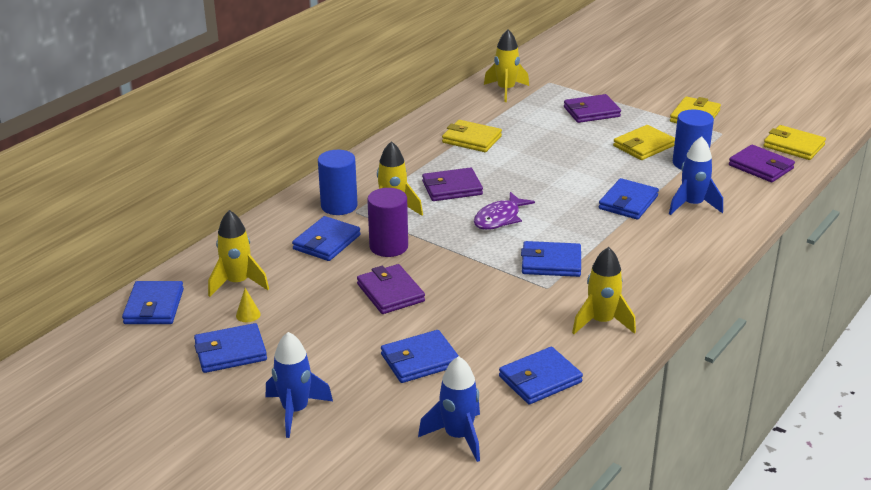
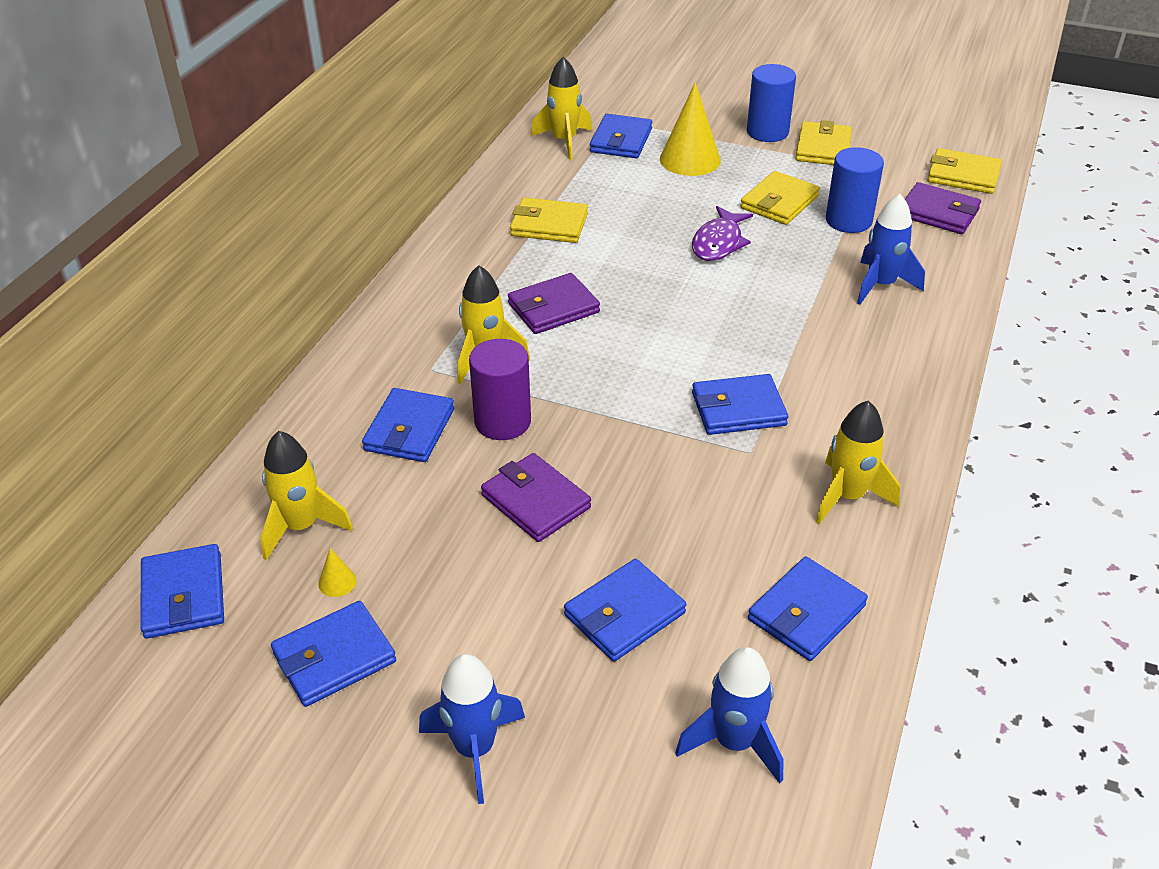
camera: 15 degrees left, 10 degrees up
blue cylinder [318,150,358,215] -> blue cylinder moved to [747,64,796,142]
purple fish [474,192,535,230] -> purple fish moved to [692,206,753,261]
purple wallet [564,94,621,123] -> yellow cone [660,82,721,176]
blue wallet [599,178,659,219] -> blue wallet moved to [590,114,652,158]

